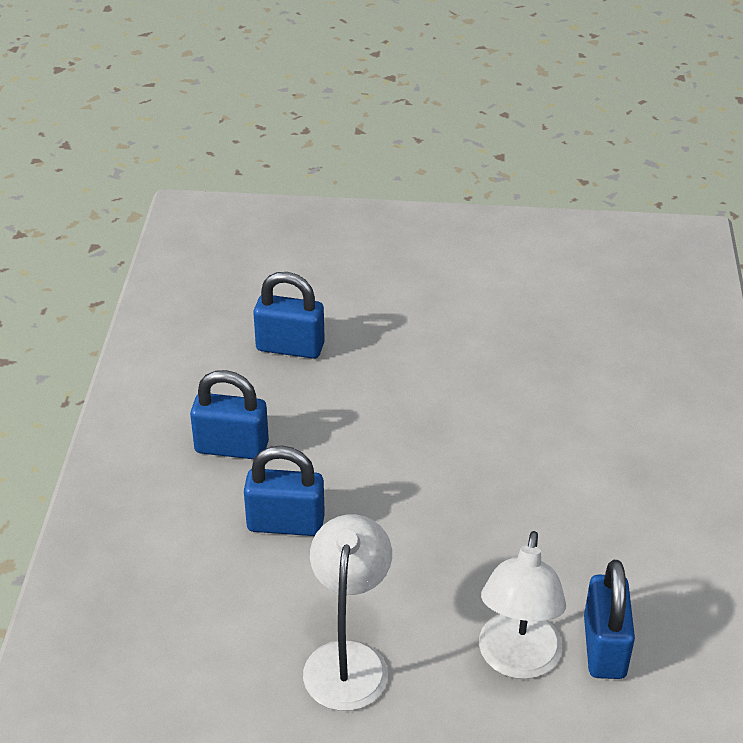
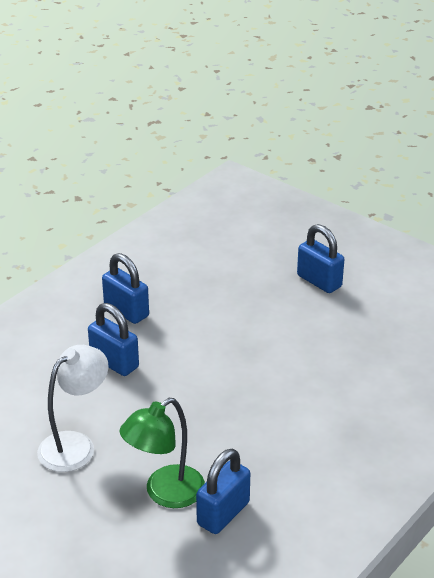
camera: 35 degrees right, 5 degrees down
blue padlock [253,272,325,359] -> blue padlock moved to [297,224,344,293]
white lamp [479,531,566,679] -> green lamp [119,398,205,508]

